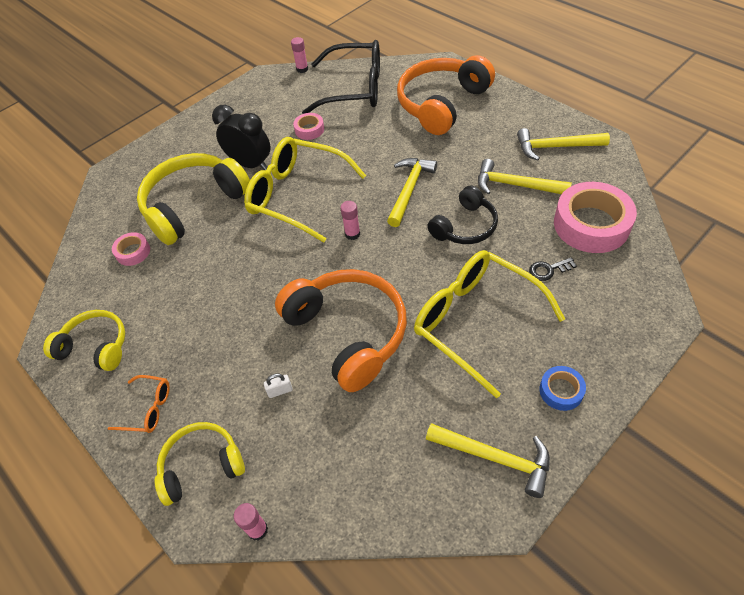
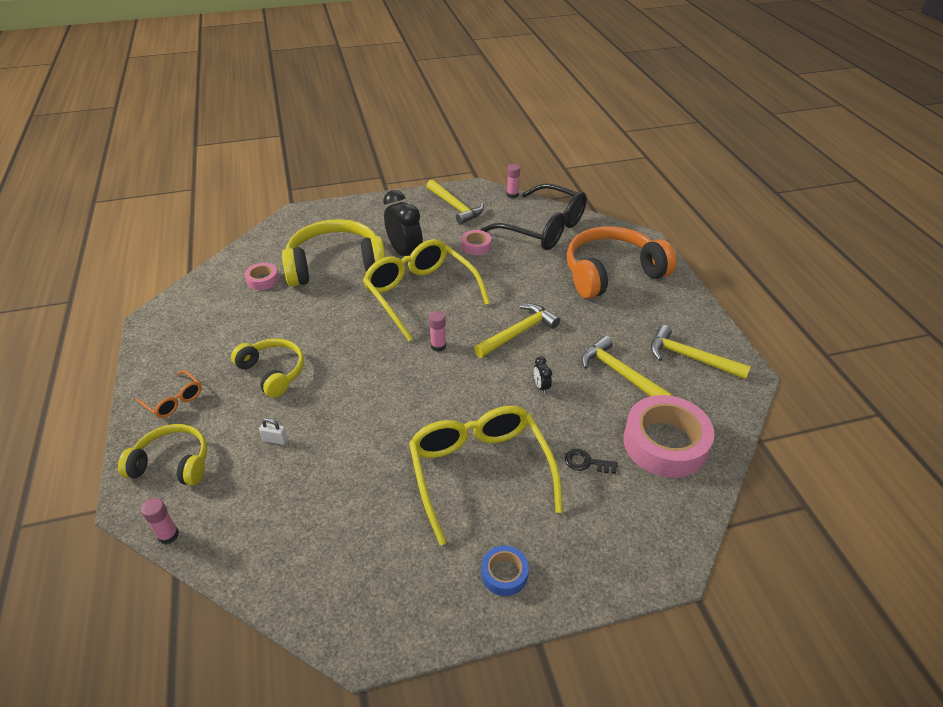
camera: 25 degrees right, 10 degrees down
yellow headphones [43,310,125,371] -> yellow headphones moved to [231,338,304,398]
orange headphones [275,269,407,392] -> none
yellow hammer [426,423,550,498] -> yellow hammer moved to [427,180,484,224]
black headphones [427,185,498,244] -> black clock [534,356,552,394]

